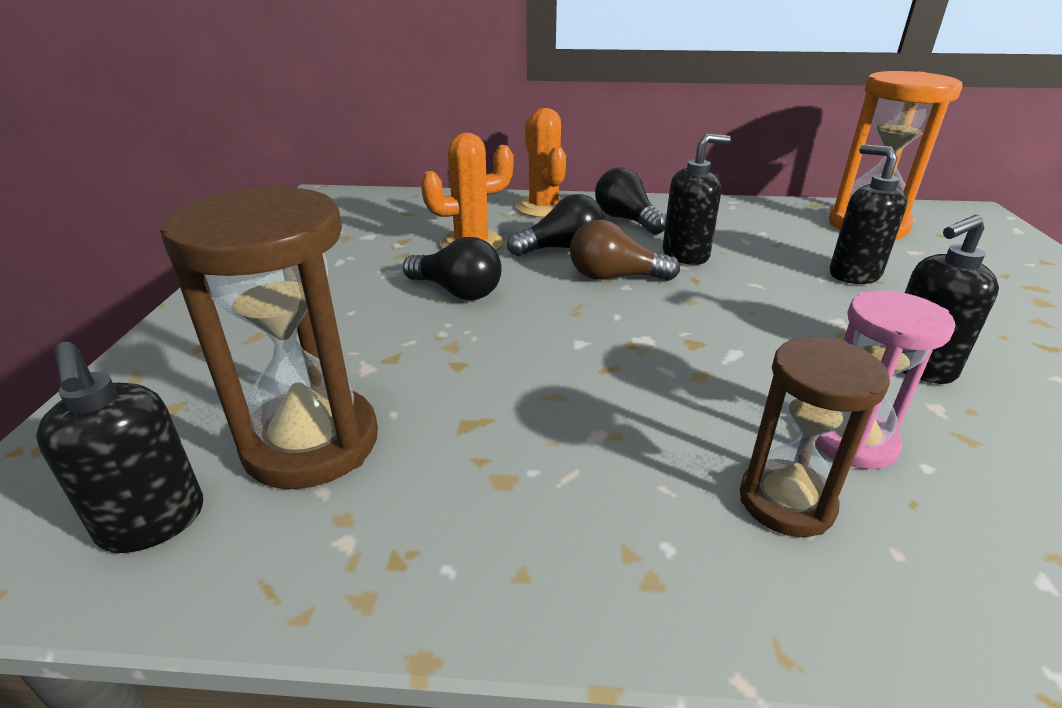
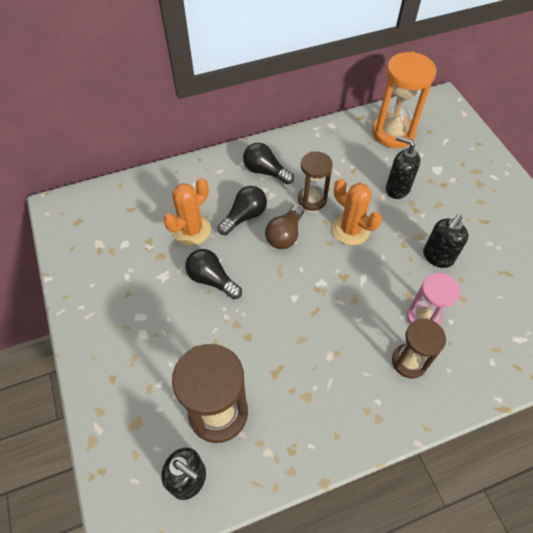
camera: 25 degrees left, 25 degrees up
black light bulb [403,237,502,300] -> black light bulb turned 150 degrees counterclockwise [185,249,242,299]
orange cactus [516,108,566,218] -> orange cactus moved to [332,179,382,245]
brown light bulb [570,219,680,281] -> brown light bulb turned 45 degrees counterclockwise [265,204,304,249]
black soap dispenser [663,134,731,265] -> brown hourglass [298,151,333,211]

